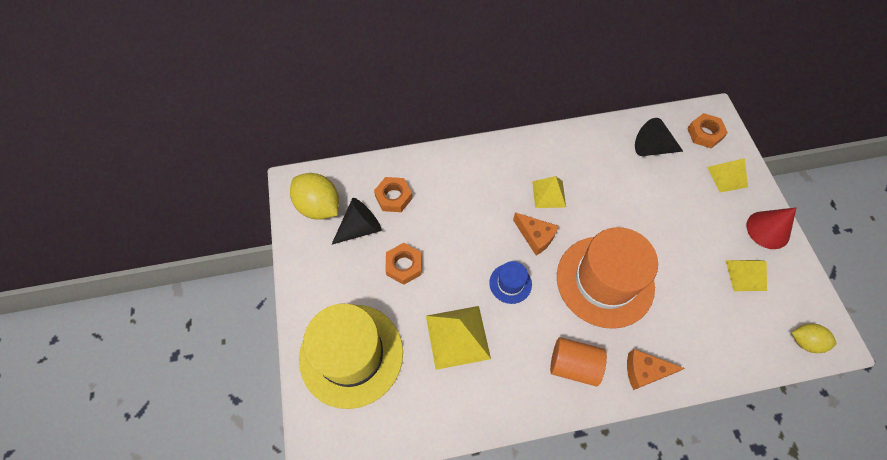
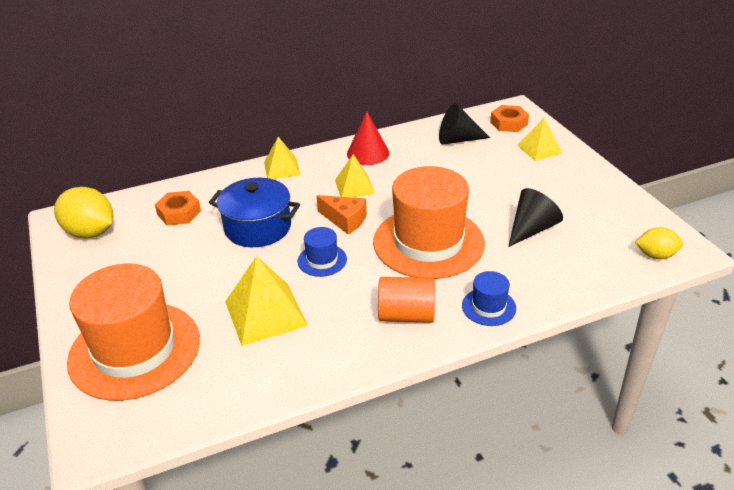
camera: 10 degrees left, 25 degrees down
yellow hat [299,304,403,409] -> orange hat [67,264,200,401]
black cone [331,198,382,245] -> black cone moved to [508,188,563,247]
orange nut [385,243,422,285] -> none
orange cheese [627,349,685,390] -> blue hat [462,271,516,326]
yellow pyramid [726,260,767,291] -> yellow pyramid moved to [264,137,300,179]
red cone [746,208,796,249] -> red cone moved to [347,111,390,165]
none -> blue pot [209,178,300,247]

